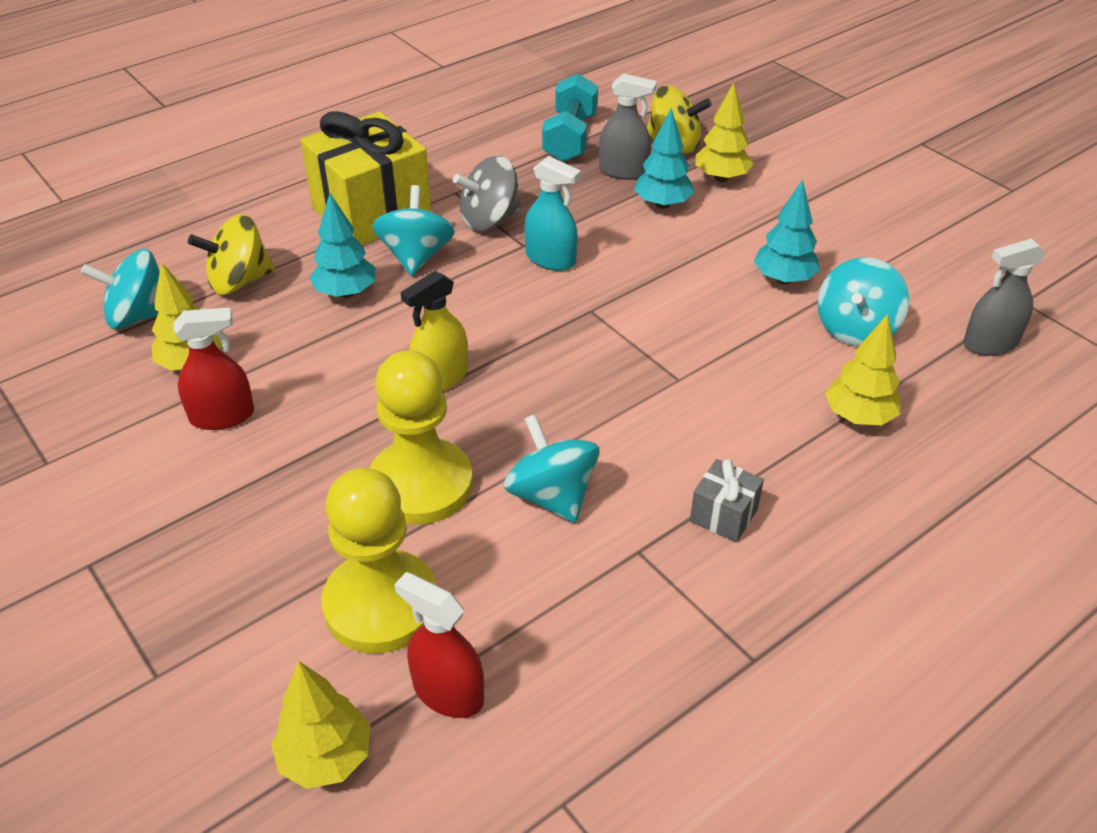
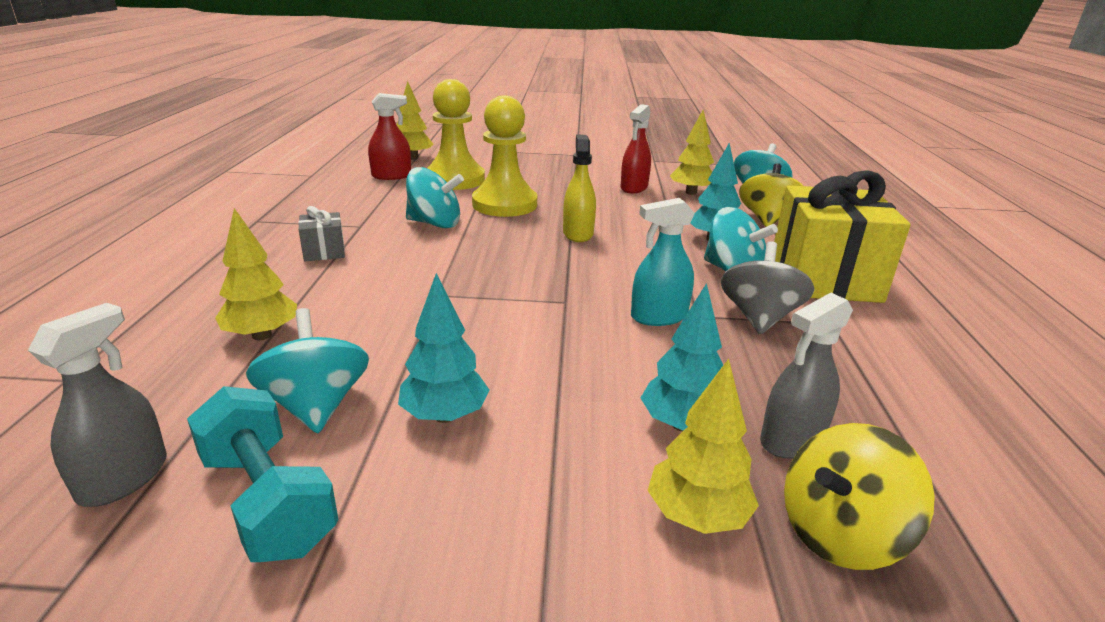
camera: 130 degrees right, 15 degrees down
turquoise dumbbell [542,74,598,162] -> turquoise dumbbell moved to [187,386,339,562]

